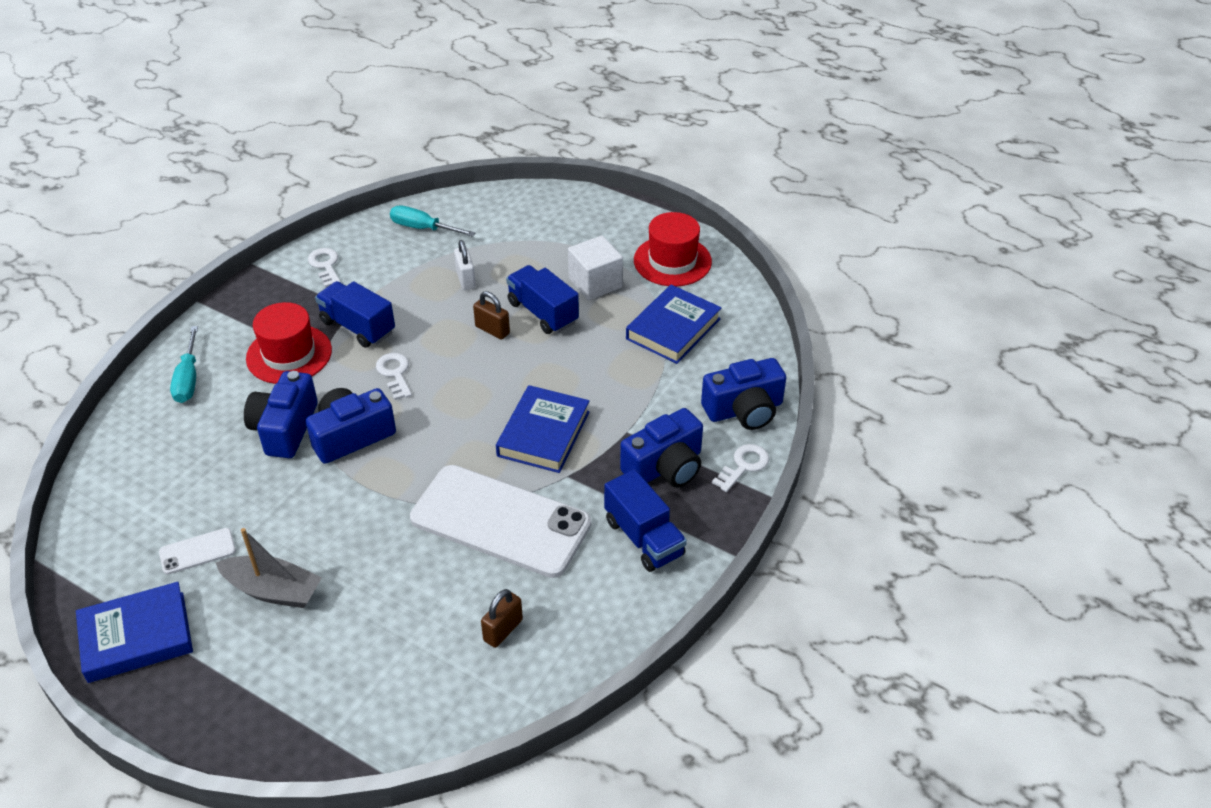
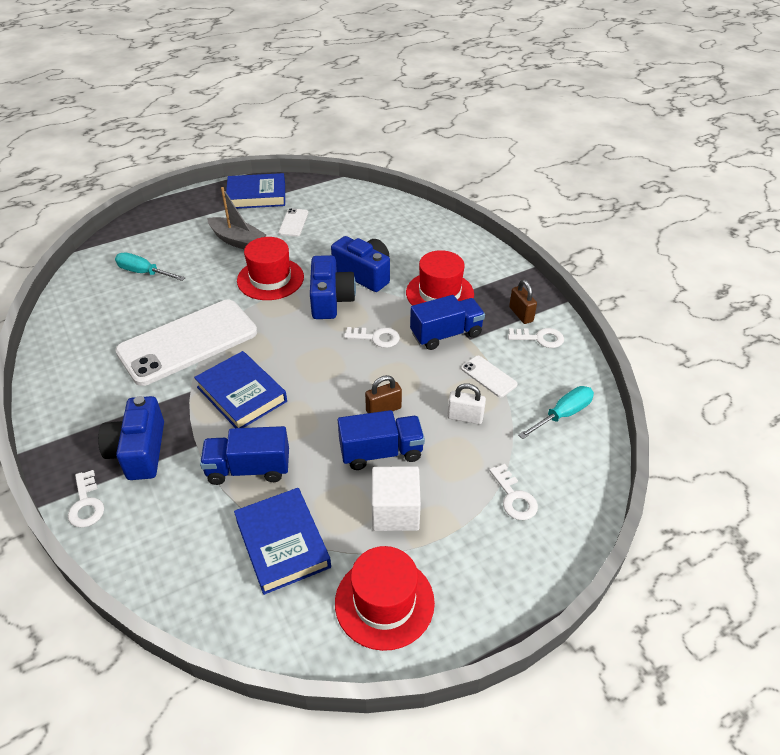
camera: 120 degrees right, 0 degrees up
blue book [76,582,193,683] -> blue book turned 75 degrees clockwise [226,173,285,209]
turquoise screwdriver [170,326,198,403] -> turquoise screwdriver moved to [115,252,185,281]
grey boat [216,528,322,608] -> grey boat turned 105 degrees counterclockwise [207,187,267,249]
brown padlock [481,589,523,648] -> brown padlock moved to [509,280,537,324]
blue truck [604,469,687,572] -> blue truck moved to [200,426,289,485]
blue camera [701,358,786,430] -> none
none -> red hat [237,237,304,300]
none -> white phone [461,356,518,397]
none -> white key [489,464,538,520]

